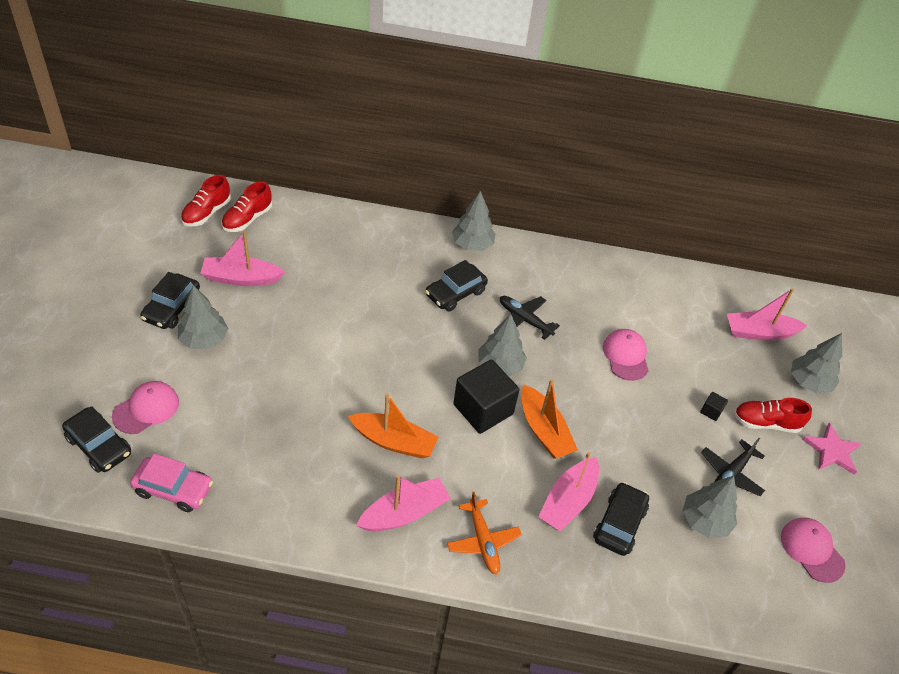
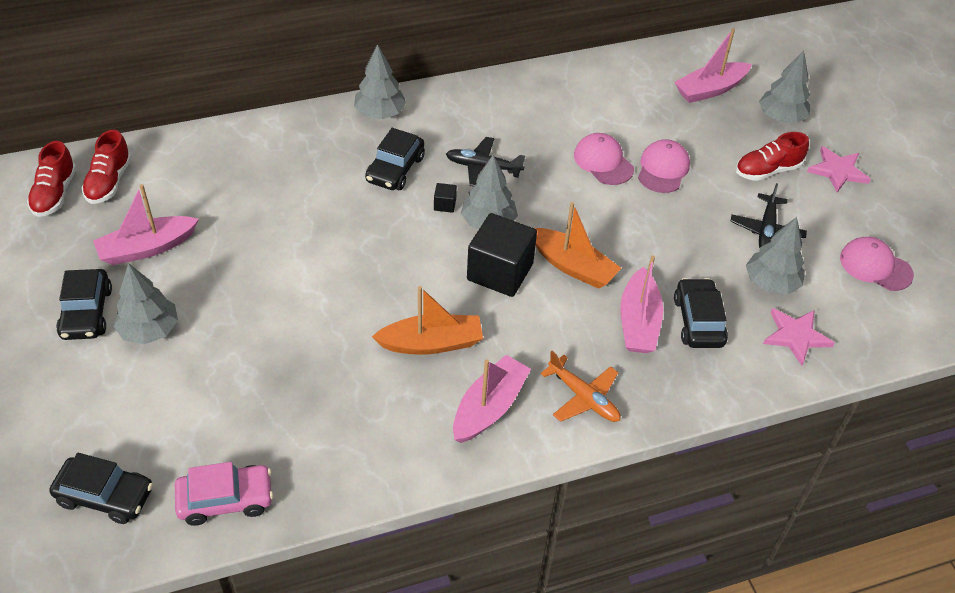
camera: 25 degrees left, 0 degrees up
pink cap [112,381,179,434] -> pink cap moved to [638,139,690,193]
black cube [700,392,728,421] -> black cube moved to [434,183,457,213]
none -> pink star [763,308,835,366]

